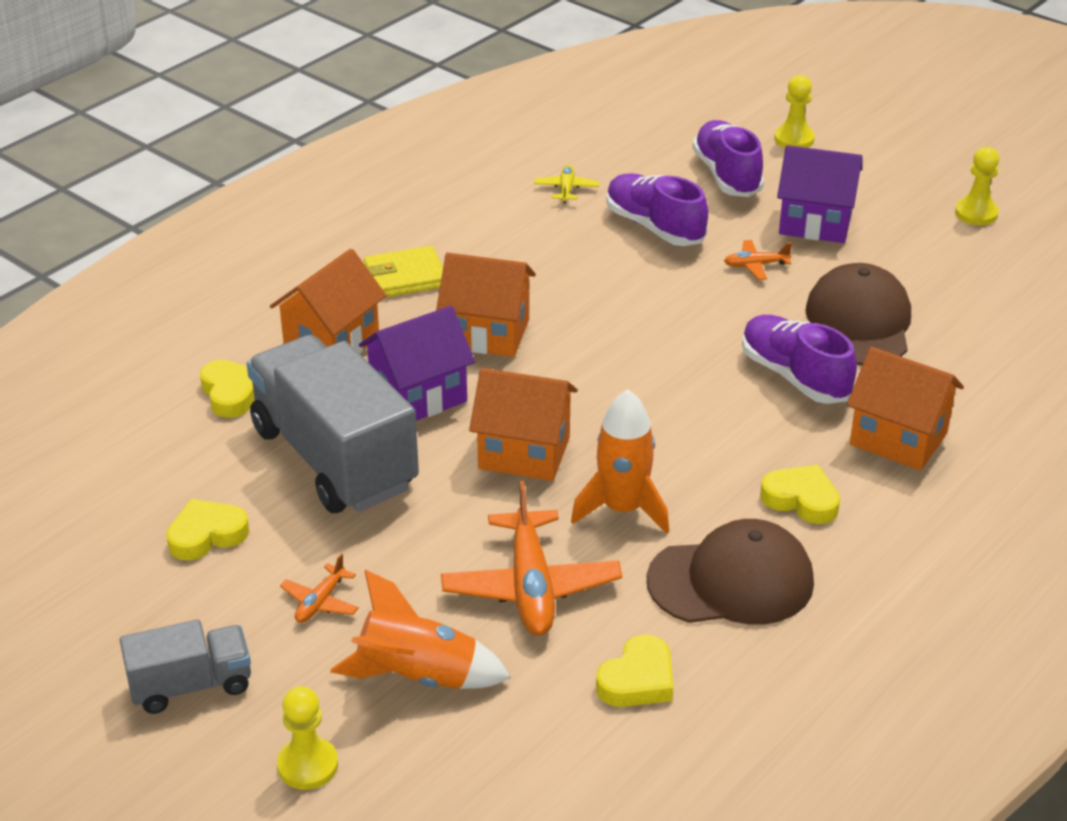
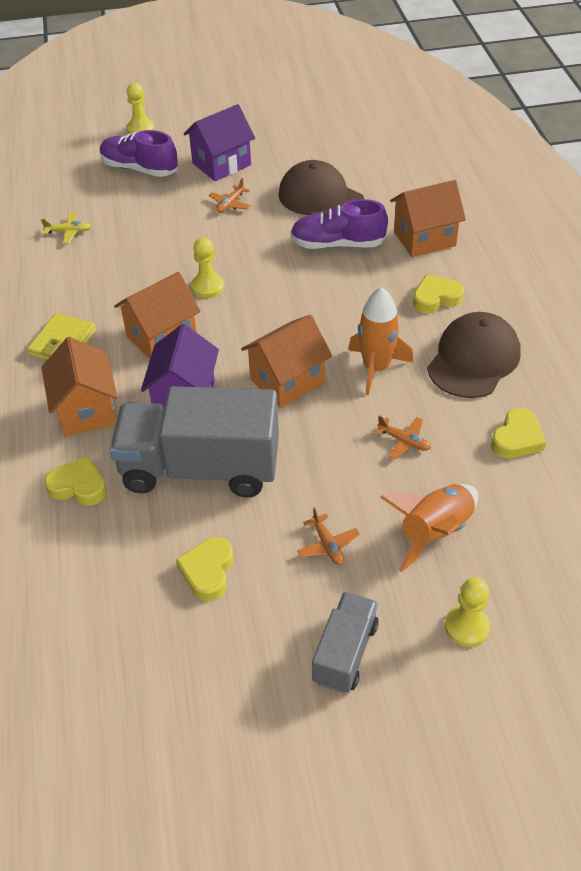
camera: 50 degrees left, 10 degrees up
orange plane [441,481,622,636] -> orange plane [374,416,431,459], size x0.48
yellow plane [534,164,599,204] -> yellow plane turned 135 degrees clockwise [41,213,91,244]
yellow heart [596,634,673,707] -> yellow heart turned 45 degrees clockwise [491,408,546,458]
purple shoe [606,173,708,246] -> none
yellow pawn [955,147,999,225] -> yellow pawn moved to [191,238,224,298]

